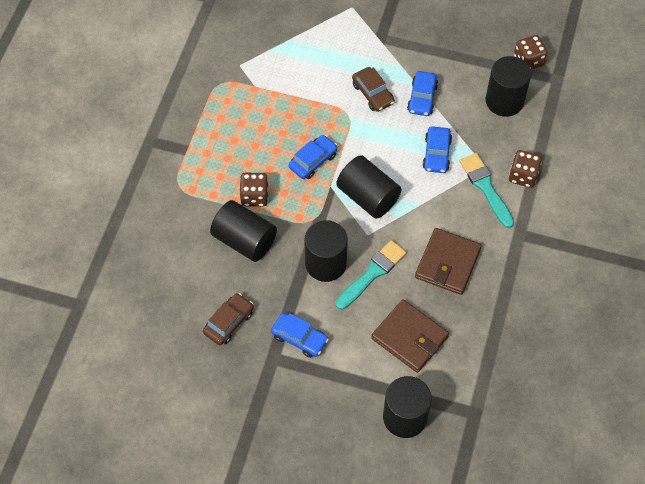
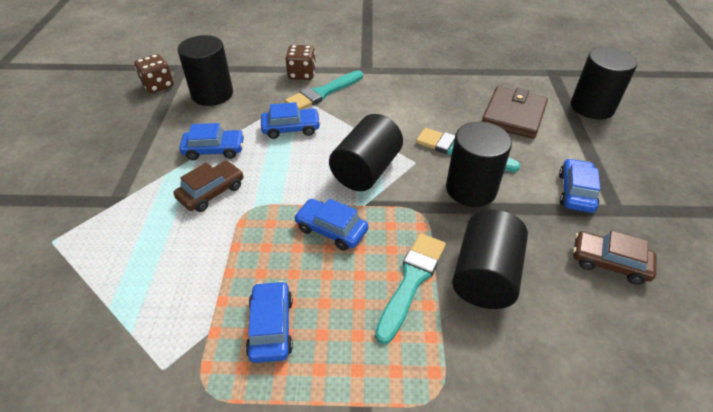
camera: 105 degrees left, 15 degrees down
brown dice [239,173,268,207] -> turquoise brush [375,233,446,344]
brown wallet [415,228,482,295] -> none
none -> blue car [246,281,293,363]

